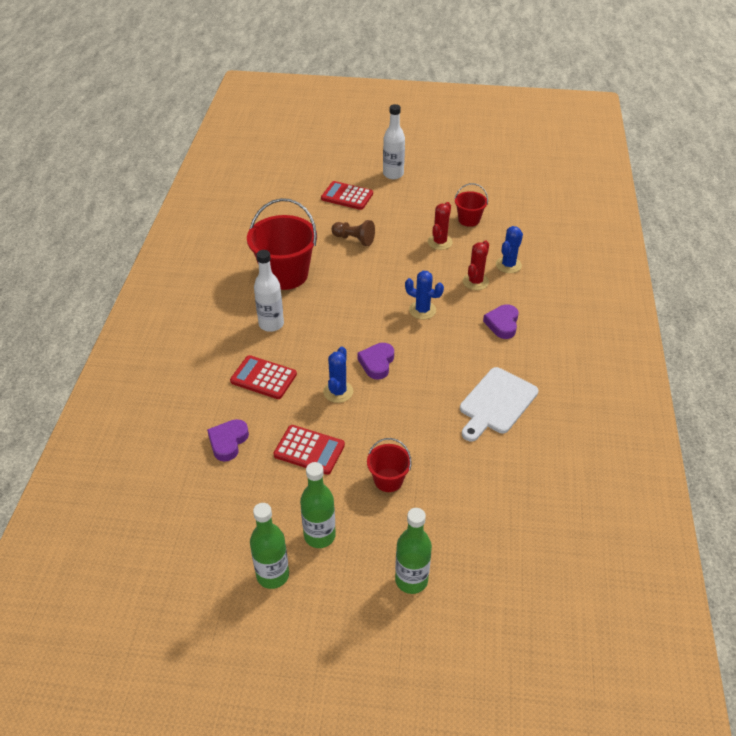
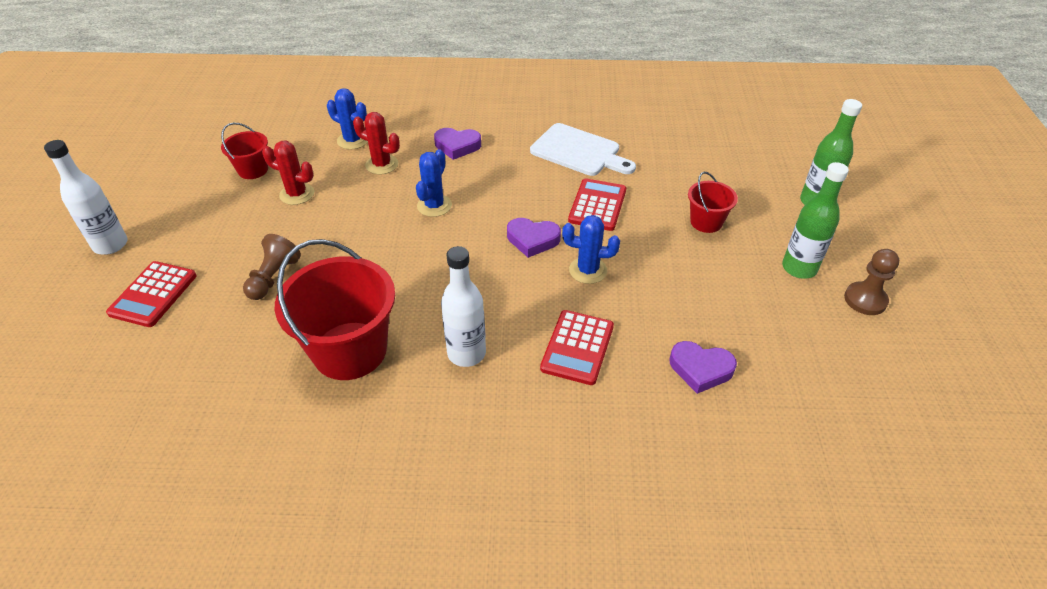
camera: 95 degrees left, 0 degrees up
green bottle [250,503,289,589] -> brown pawn [844,249,899,315]
red calculator [274,425,345,475] -> red calculator moved to [568,178,626,231]

